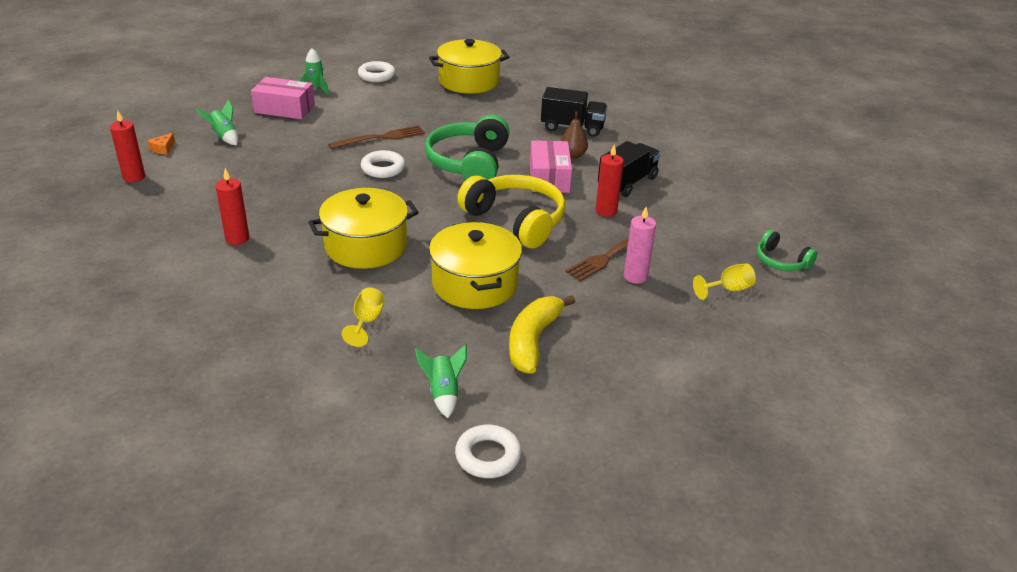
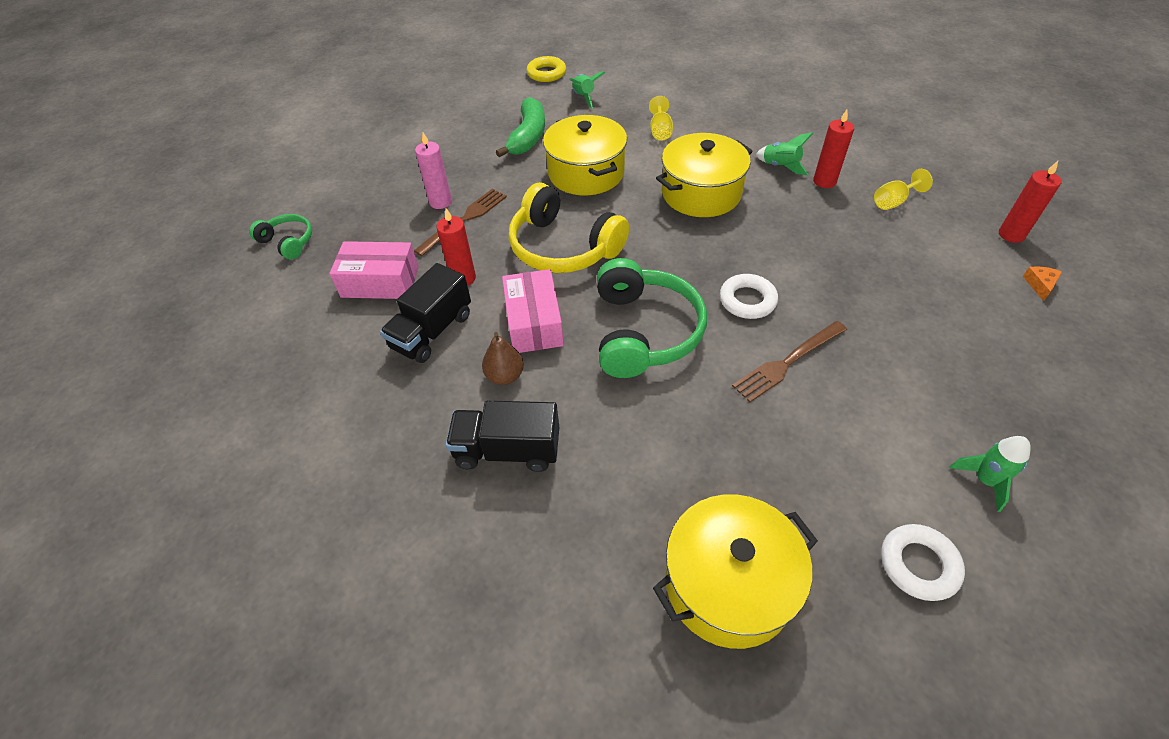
camera: 175 degrees right, 15 degrees up
green rocket [196,99,238,145] -> green rocket moved to [756,132,813,175]
pink box [251,77,315,119] -> pink box moved to [329,241,419,299]
white ring [455,425,522,478] -> yellow ring [526,56,566,82]
yellow banana [509,295,576,374] -> green banana [496,97,545,157]
yellow goblet [693,263,756,300] -> yellow goblet moved to [874,169,933,210]

